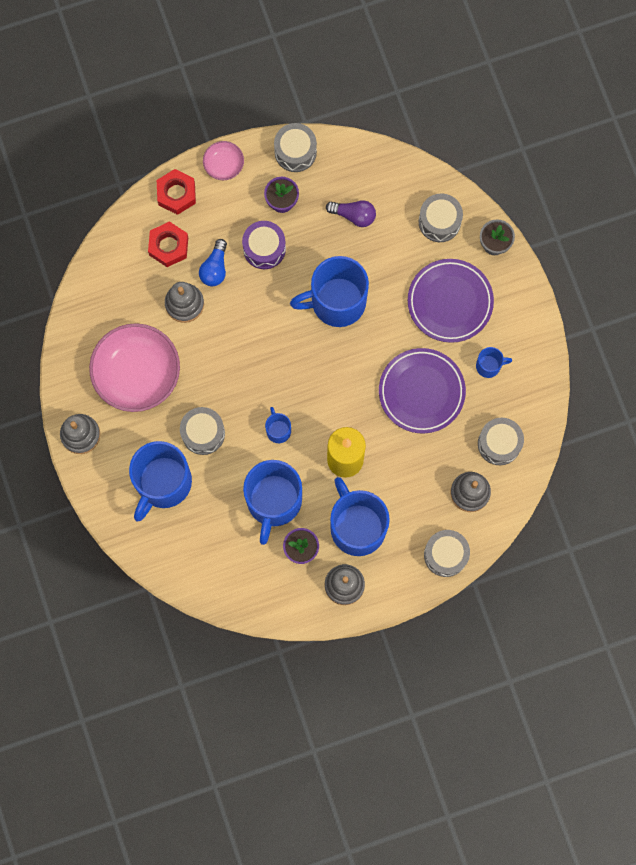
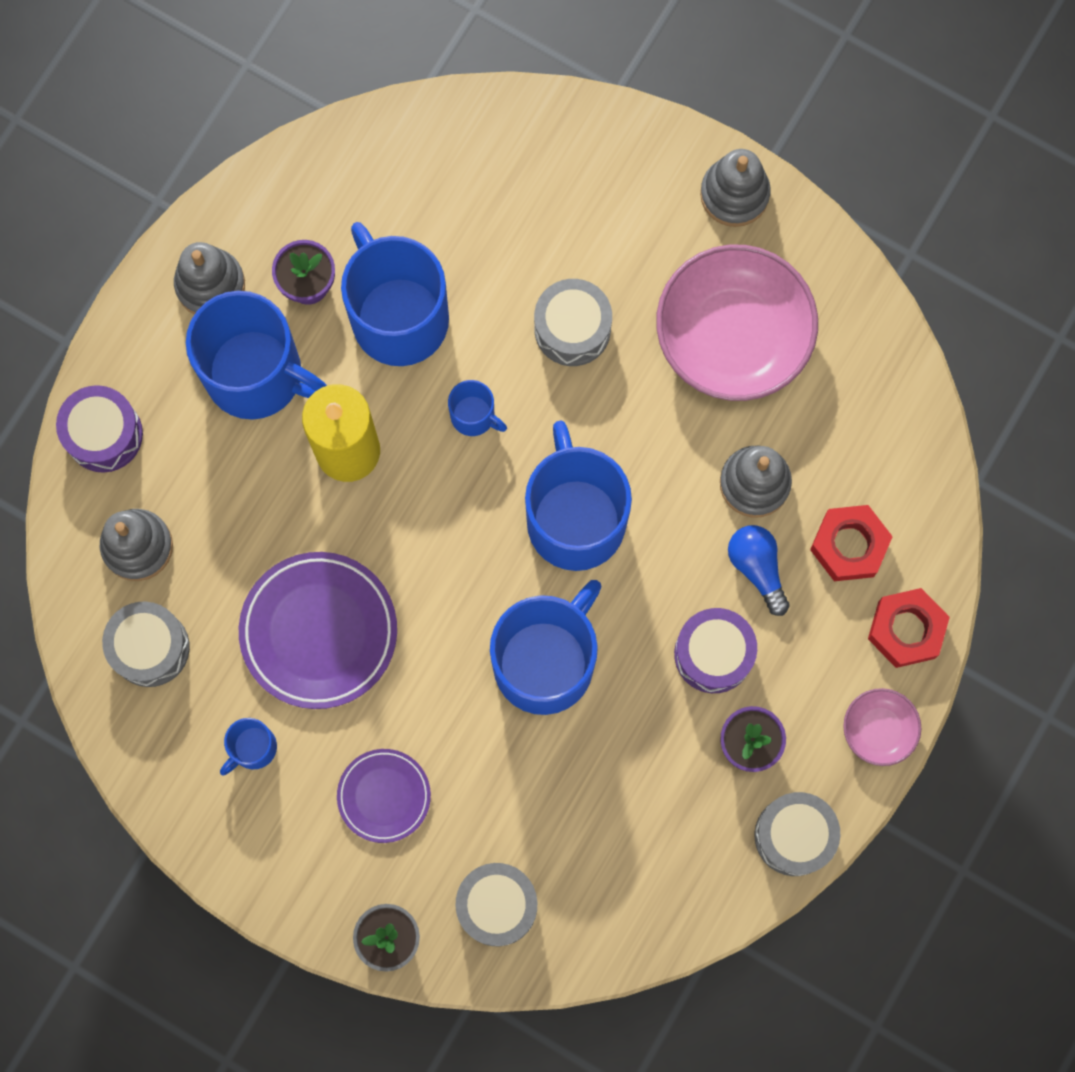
camera: 140 degrees right, 0 degrees up
blue mug [129,441,192,521] -> blue mug moved to [525,420,632,571]
purple light bulb [326,200,376,227] -> none
purple plate [408,259,494,343] -> purple plate [337,749,431,843], size x0.59
grey drum [424,530,470,577] -> purple drum [56,385,143,473]

